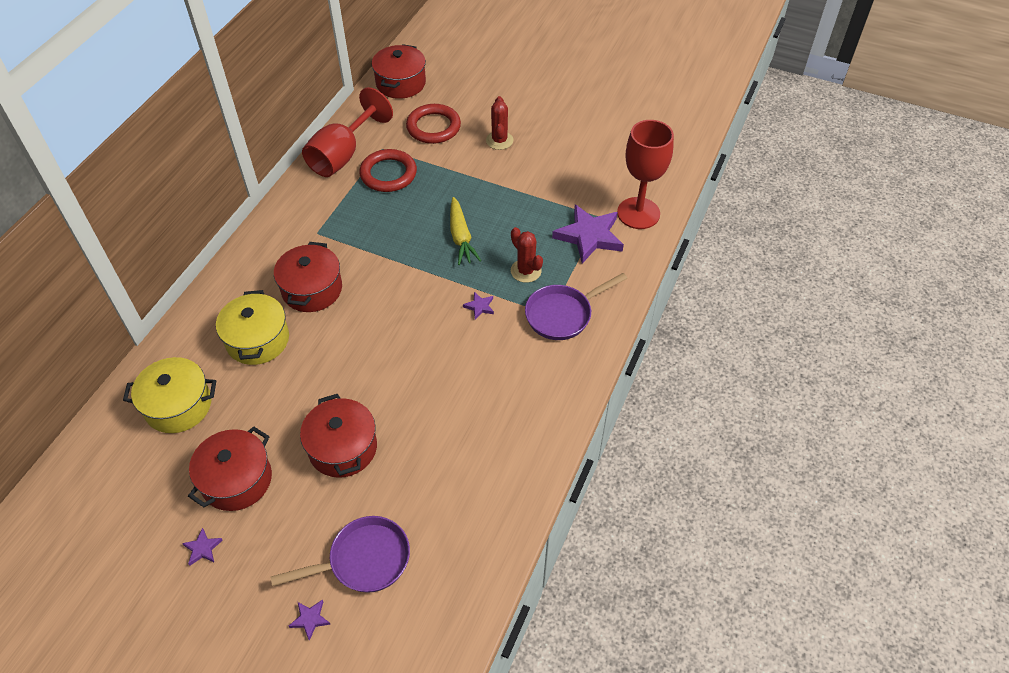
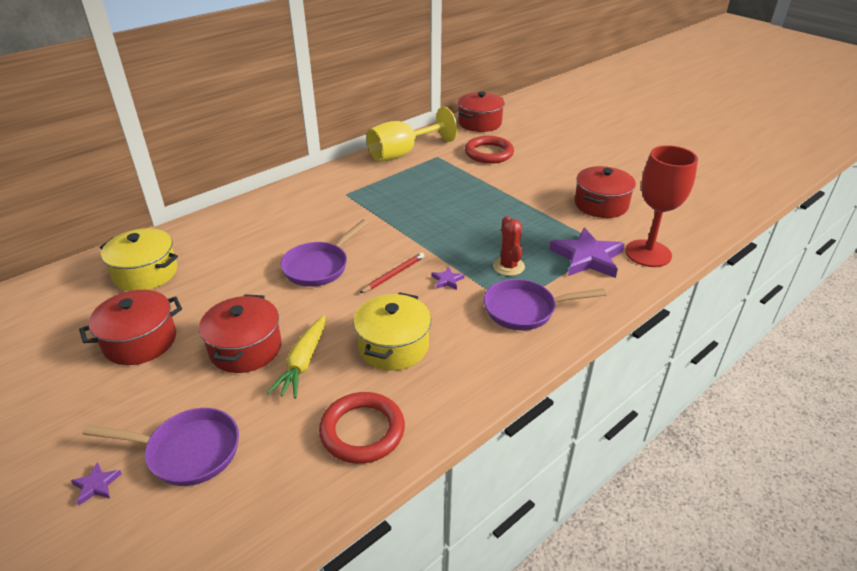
camera: 25 degrees right, 15 degrees down
purple star [182,528,223,566] -> none
yellow pot [216,290,289,365] -> yellow pot moved to [353,292,431,371]
red pot [274,242,342,312] -> red pot moved to [575,166,636,218]
red goblet [302,87,393,177] -> yellow goblet [366,107,458,162]
red ring [359,149,417,192] -> red ring moved to [319,392,405,464]
yellow carrot [450,197,481,265] -> yellow carrot moved to [267,315,325,399]
red cactus [486,96,514,150] -> none
none -> purple pan [280,219,368,287]
none -> red pencil [360,252,424,293]

